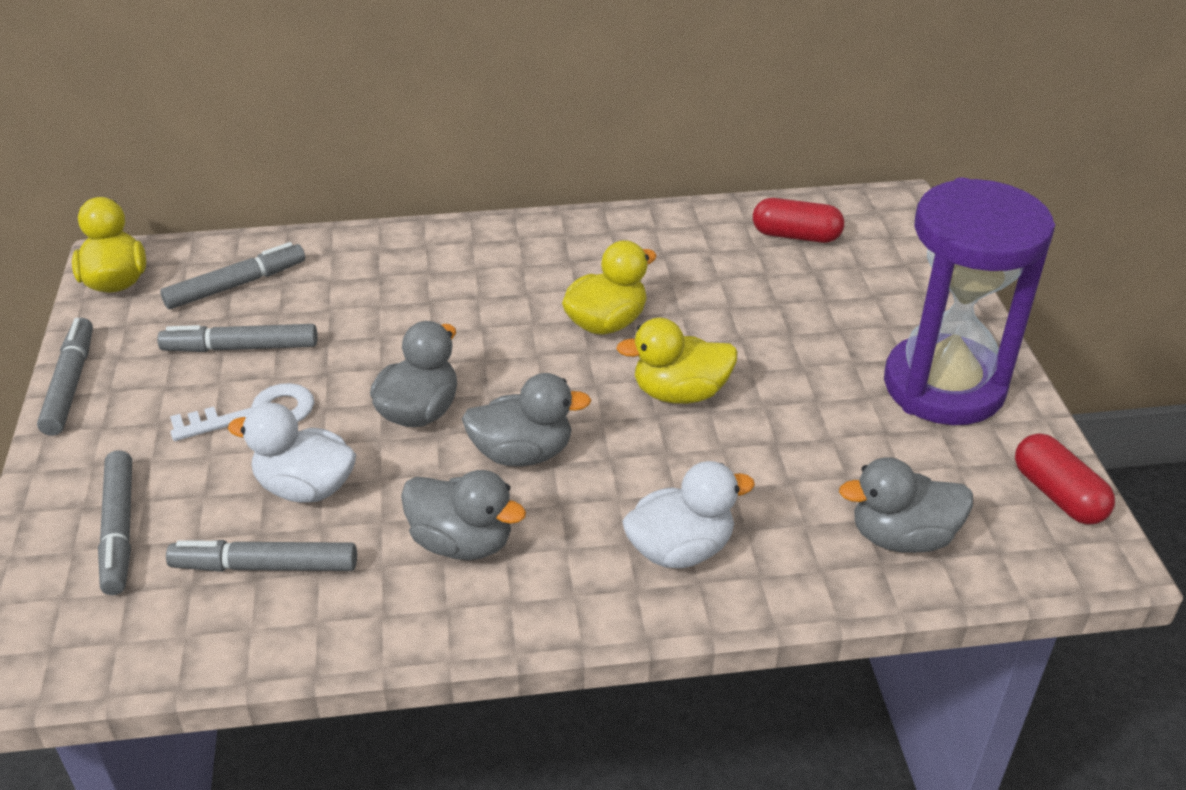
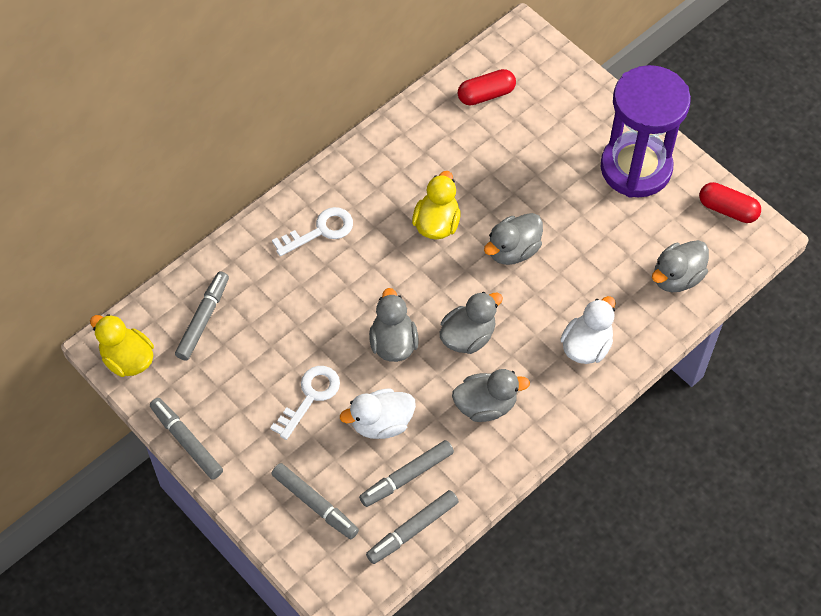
camera: 35 degrees left, 20 degrees up
grey marker [157,324,318,352] -> grey marker moved to [366,490,459,564]
yellow duck [616,318,738,404] -> grey duck [484,213,543,265]
none -> white key [272,207,353,256]

